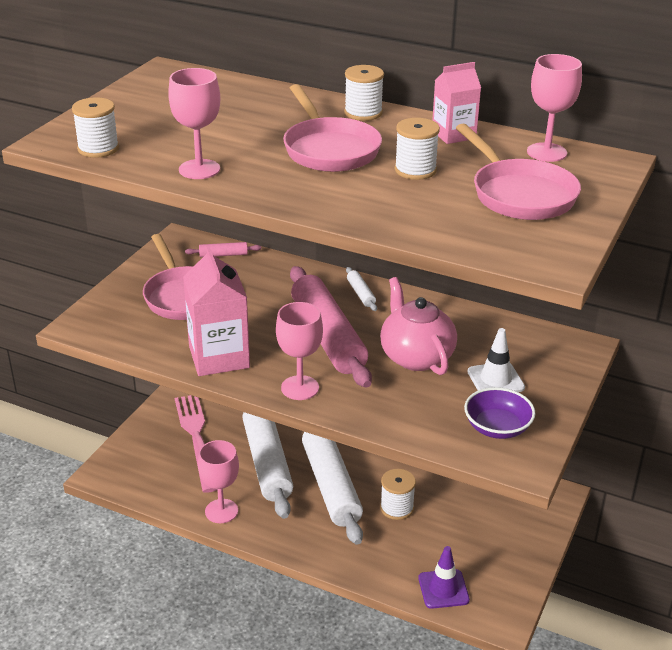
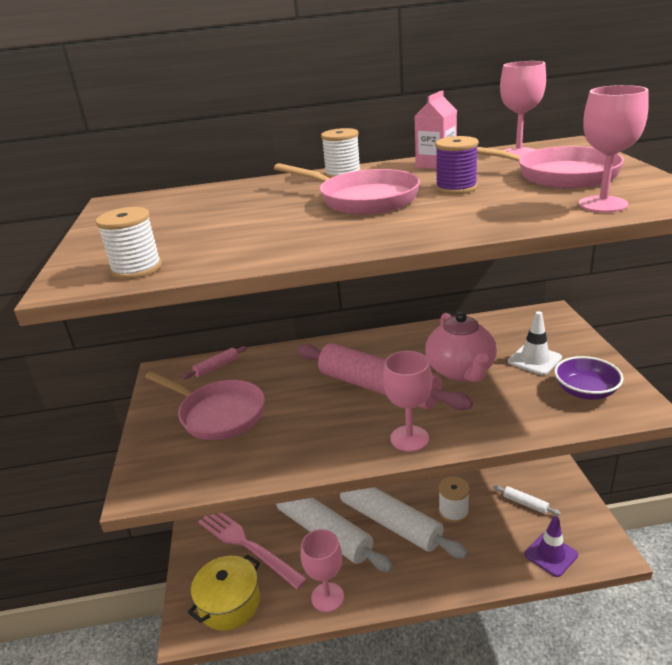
camera: 30 degrees left, 5 degrees down
pink goblet [168,68,220,179] -> pink goblet moved to [579,85,648,213]
pink carton [183,245,250,376] -> none
white rolling pin [346,267,377,311] -> white rolling pin moved to [493,485,561,515]
pink teapot [380,277,457,375] -> pink teapot turned 135 degrees counterclockwise [425,312,497,382]
white spool [395,118,440,180] -> purple spool [435,136,479,194]
none -> yellow pot [188,554,260,631]

